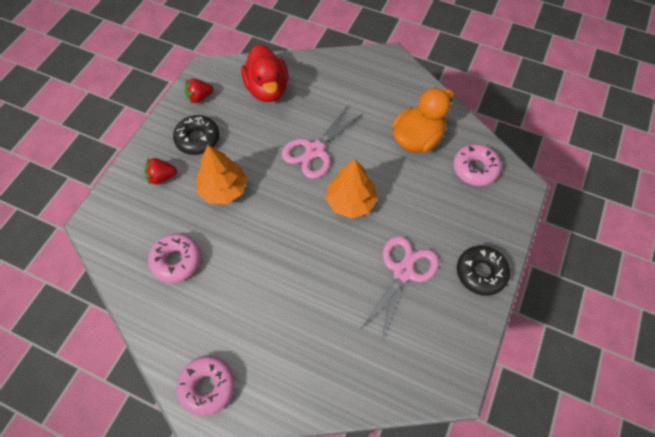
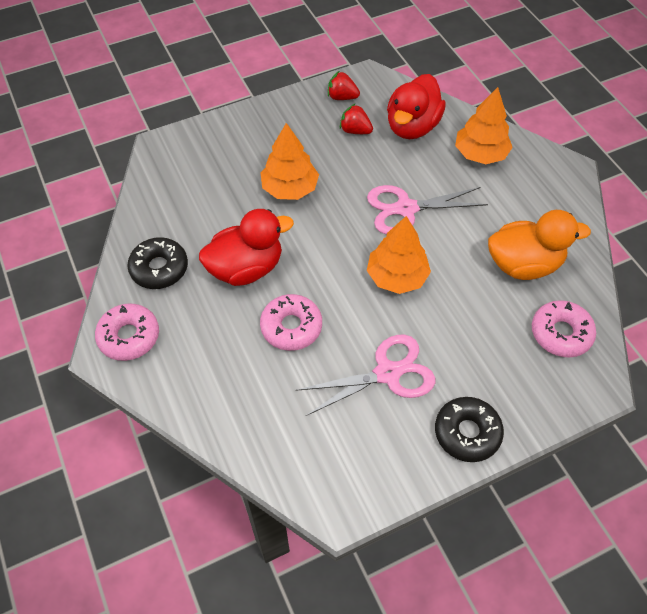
camera: 40 degrees right, 5 degrees down
red strawberry [144,158,177,184] -> red strawberry moved to [340,103,373,134]
pink donut [148,233,201,283] -> pink donut moved to [260,294,322,351]
black donut [173,115,219,155] -> black donut moved to [127,237,188,289]
none -> red duck [199,209,294,286]
none -> orange tree [455,87,513,164]

